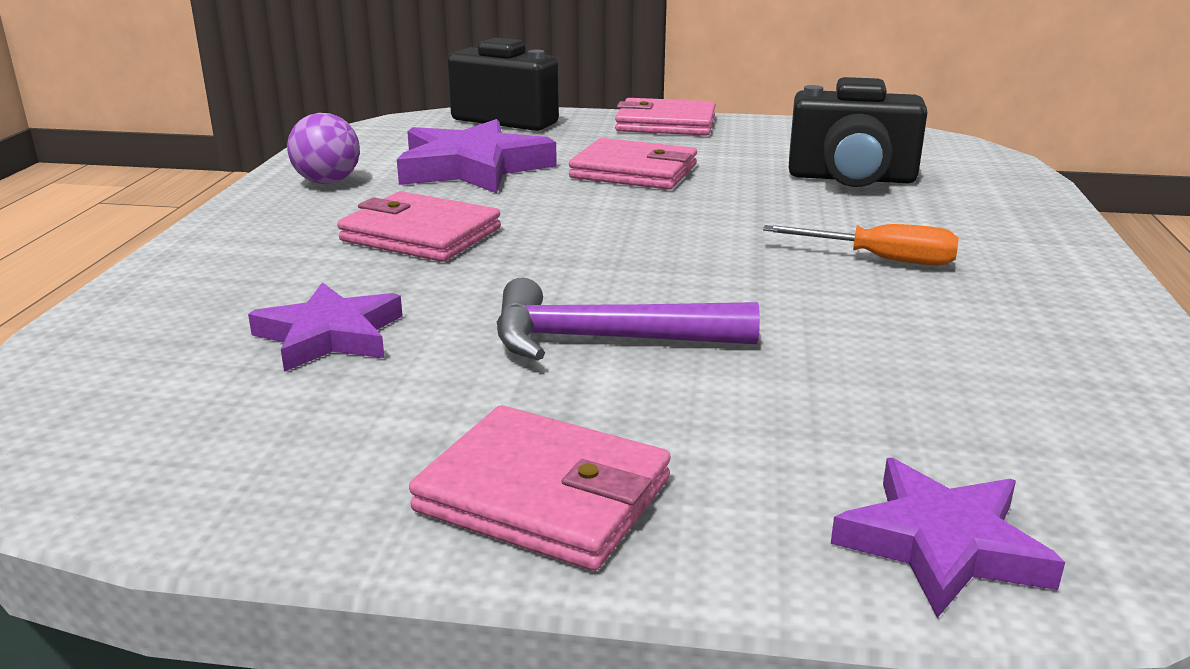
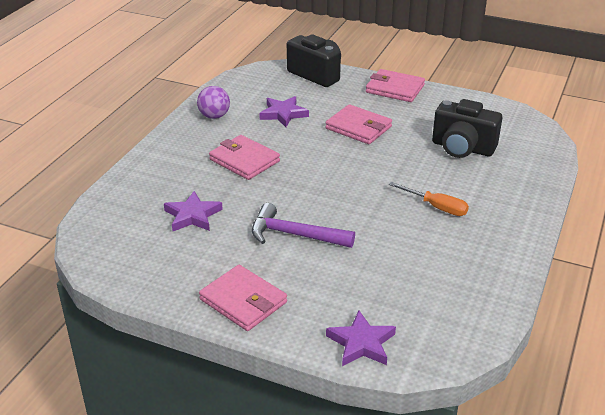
camera: 15 degrees right, 10 degrees up
purple star [397,119,557,193] -> purple star [259,96,309,127], size x0.63

